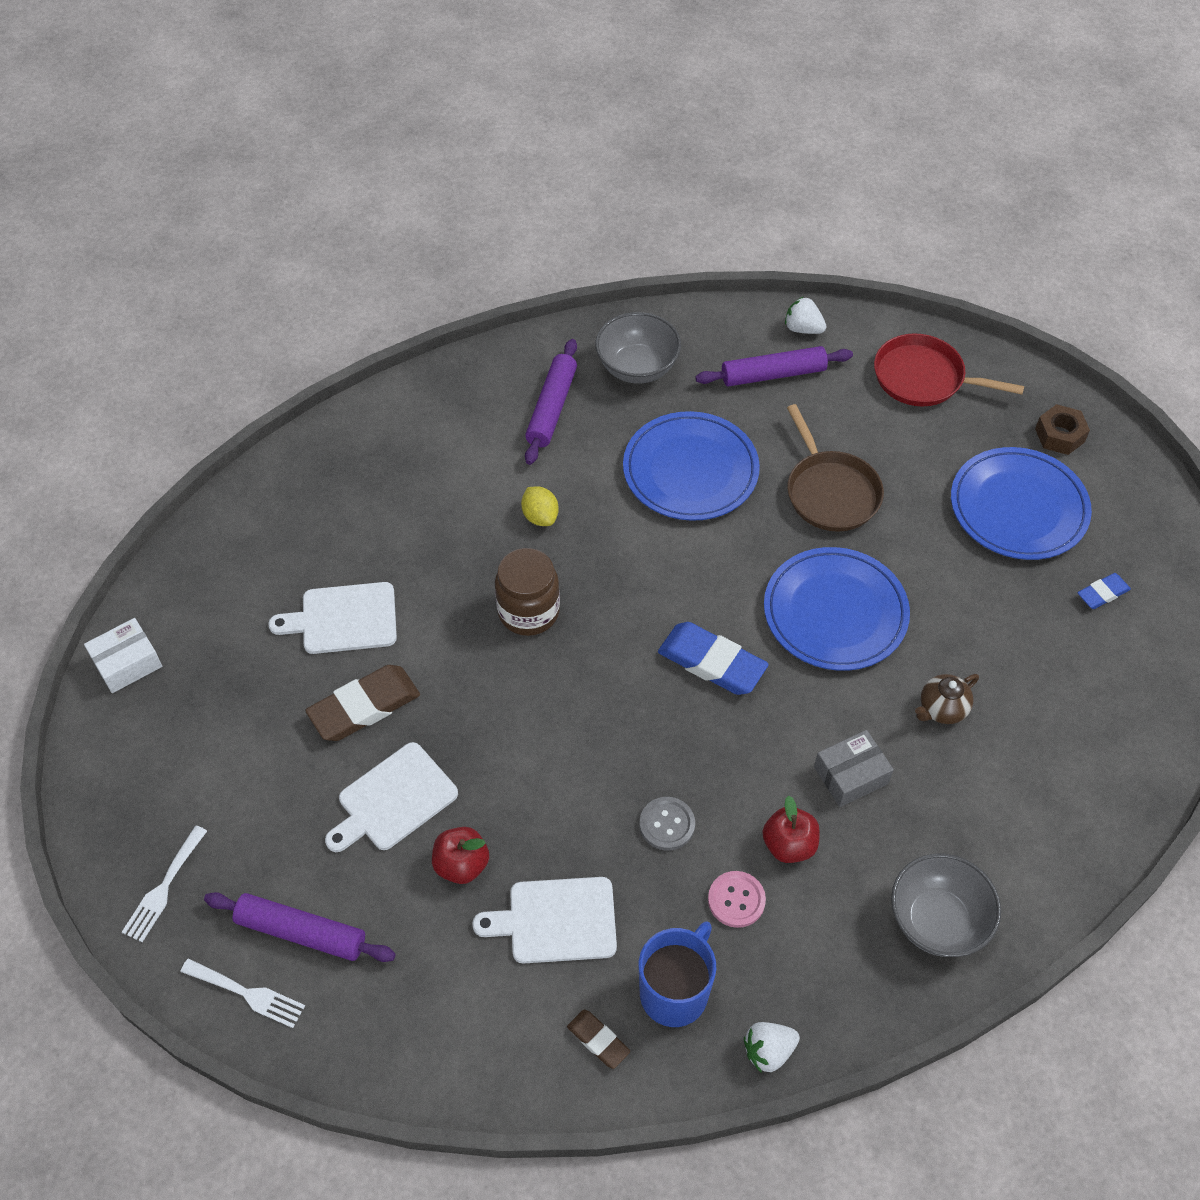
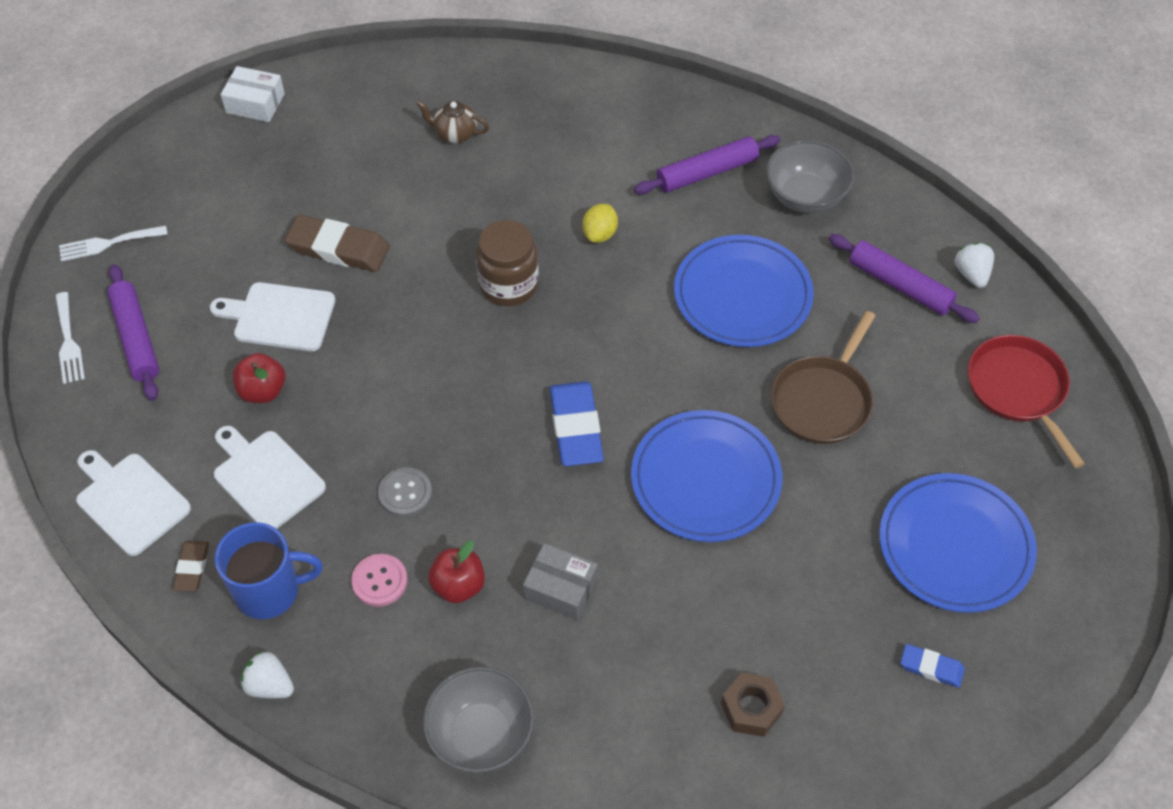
camera: 50 degrees right, 0 degrees up
white cutting board [268,582,397,654] -> white cutting board moved to [76,450,191,556]
brown teapot [915,674,979,724] -> brown teapot moved to [416,100,489,143]
brown nut [1035,404,1090,455] -> brown nut moved to [721,673,785,737]

